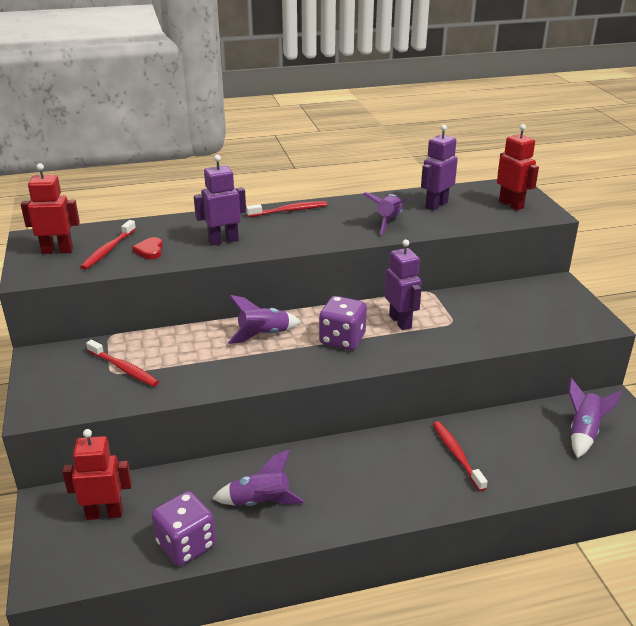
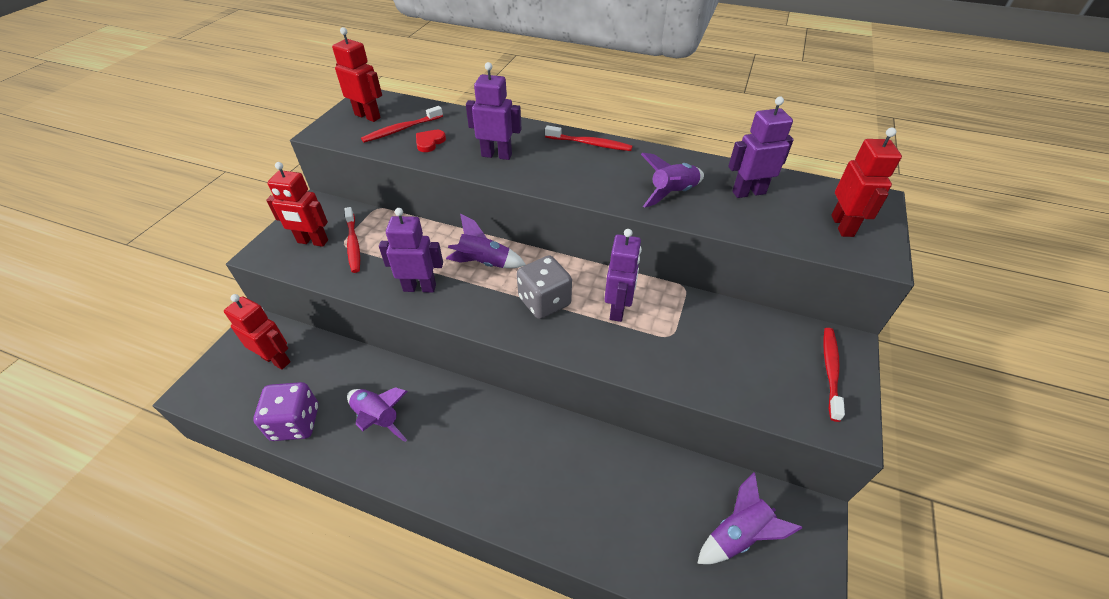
camera: 35 degrees right, 15 degrees up
purple dice [319,296,367,350] -> grey dice [517,255,572,319]
red toothbrush [433,421,488,491] -> red toothbrush moved to [823,328,845,422]
none -> red robot [266,162,328,247]
none -> purple robot [379,208,443,293]

